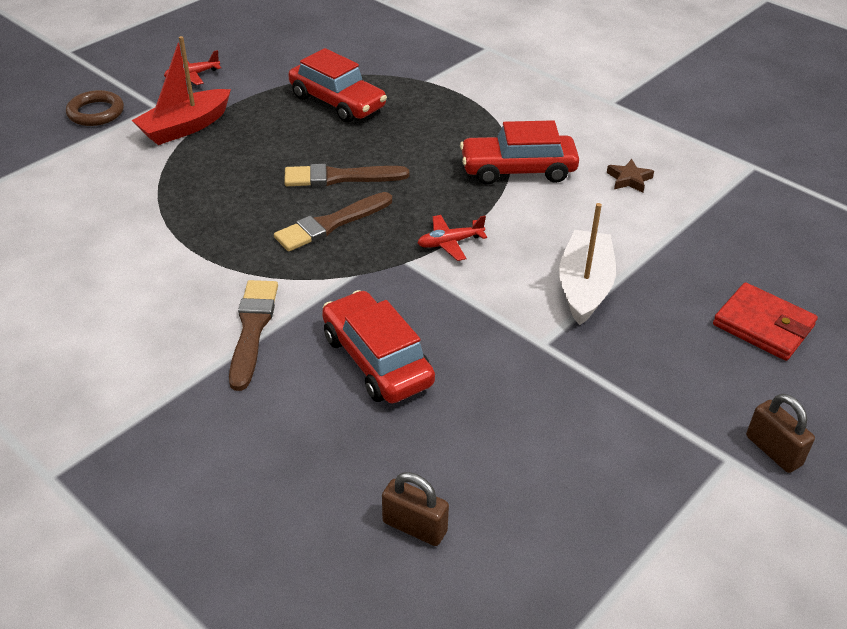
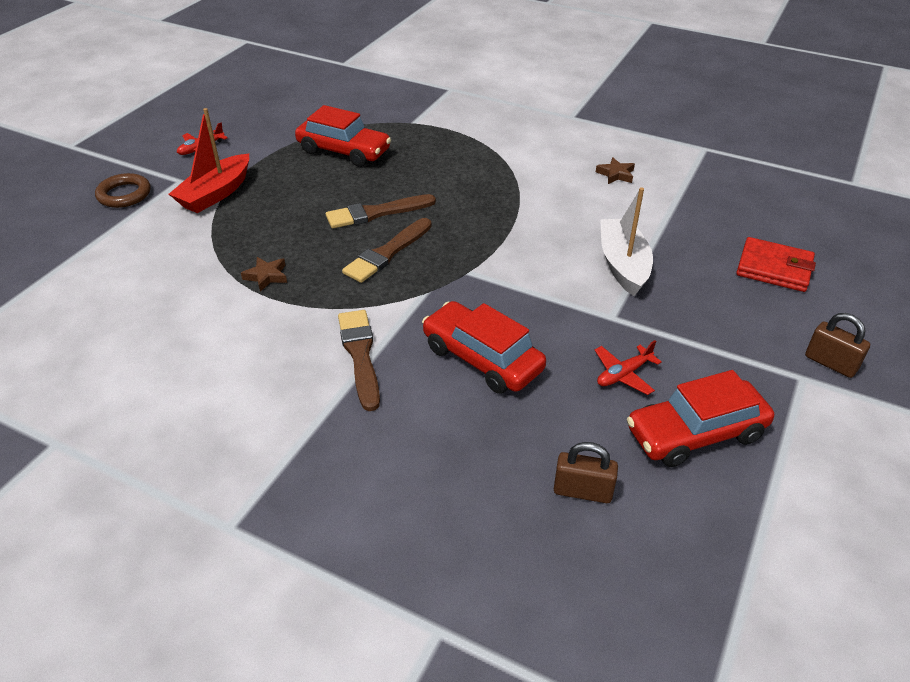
camera: 15 degrees left, 0 degrees up
red plane [418,215,487,261] -> red plane moved to [595,340,662,395]
red car [460,120,579,185] -> red car moved to [627,370,774,467]
none -> brown star [241,257,287,292]

